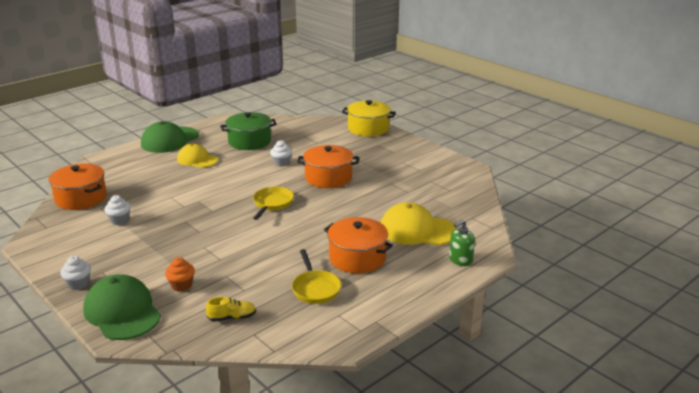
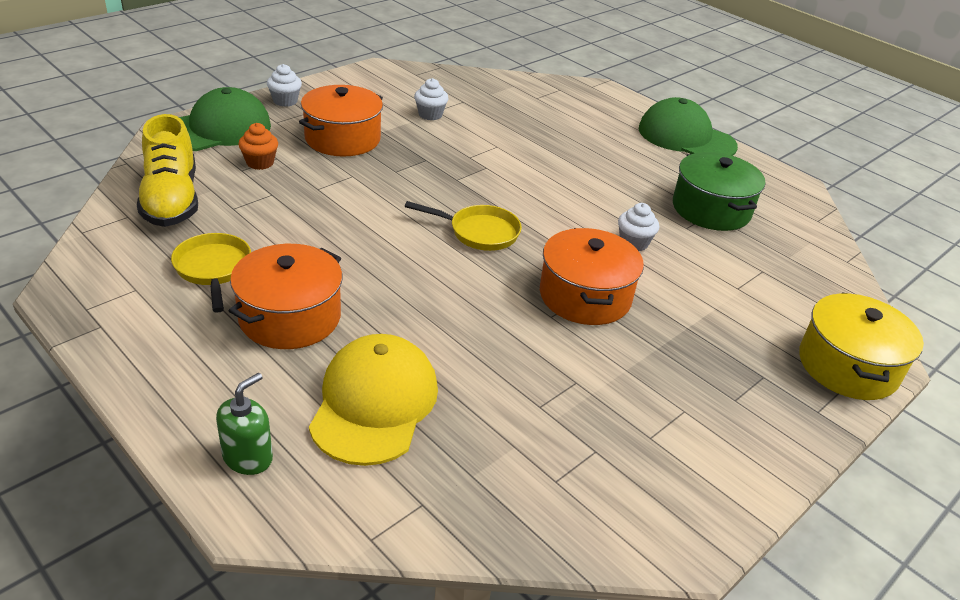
camera: 85 degrees right, 10 degrees up
orange pot [49,164,107,210] -> orange pot moved to [299,85,383,157]
yellow cap [177,144,218,168] -> none
yellow shoe [206,297,256,322] -> yellow shoe [137,114,198,227], size x2.07
yellow pan [292,249,341,304] -> yellow pan turned 90 degrees clockwise [171,233,251,313]
green soap dispenser [449,219,475,266] -> green soap dispenser turned 75 degrees clockwise [216,373,273,475]

